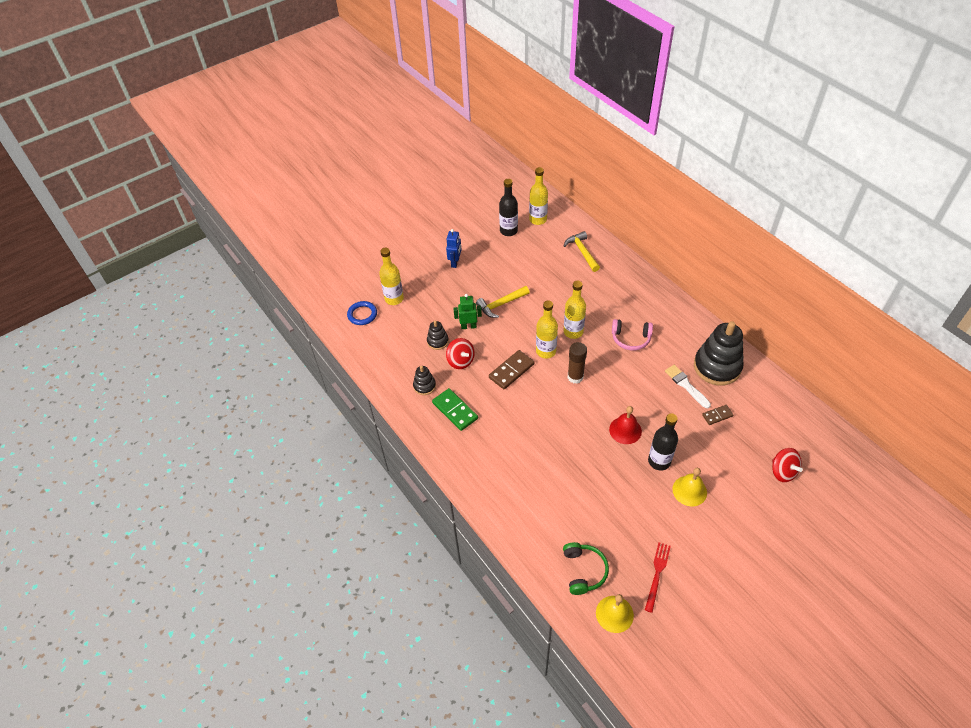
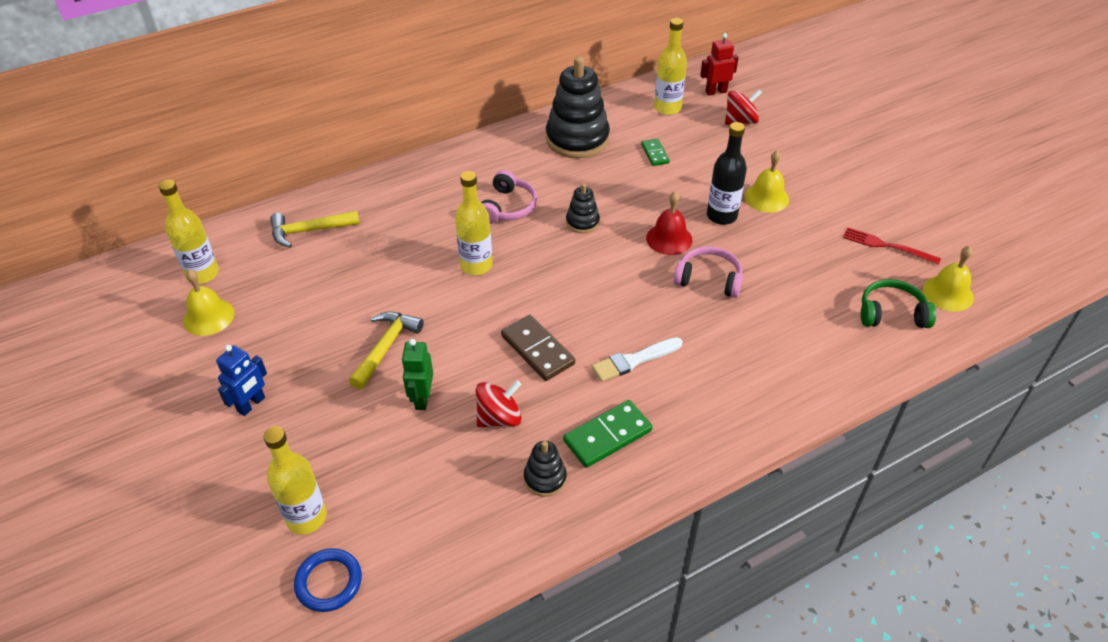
camera: 85 degrees left, 5 degrees down
black stacking toy [427,320,449,350] -> black stacking toy moved to [566,183,600,233]
blue robot [446,229,462,268] -> blue robot turned 105 degrees clockwise [216,345,267,416]
yellow hammer [476,286,530,318] -> yellow hammer turned 135 degrees counterclockwise [349,312,424,389]
black bottle [499,179,518,236] -> yellow bell [183,269,234,336]
yellow bottle [536,300,558,359] -> yellow bottle moved to [654,18,687,115]
brown glue stick [568,342,587,384] -> none
white brush [665,365,711,408] -> white brush moved to [592,337,683,382]
brown domino [702,405,734,425] -> green domino [641,139,670,166]
none -> pink headphones [674,246,743,298]
none -> red robot [700,33,739,96]

